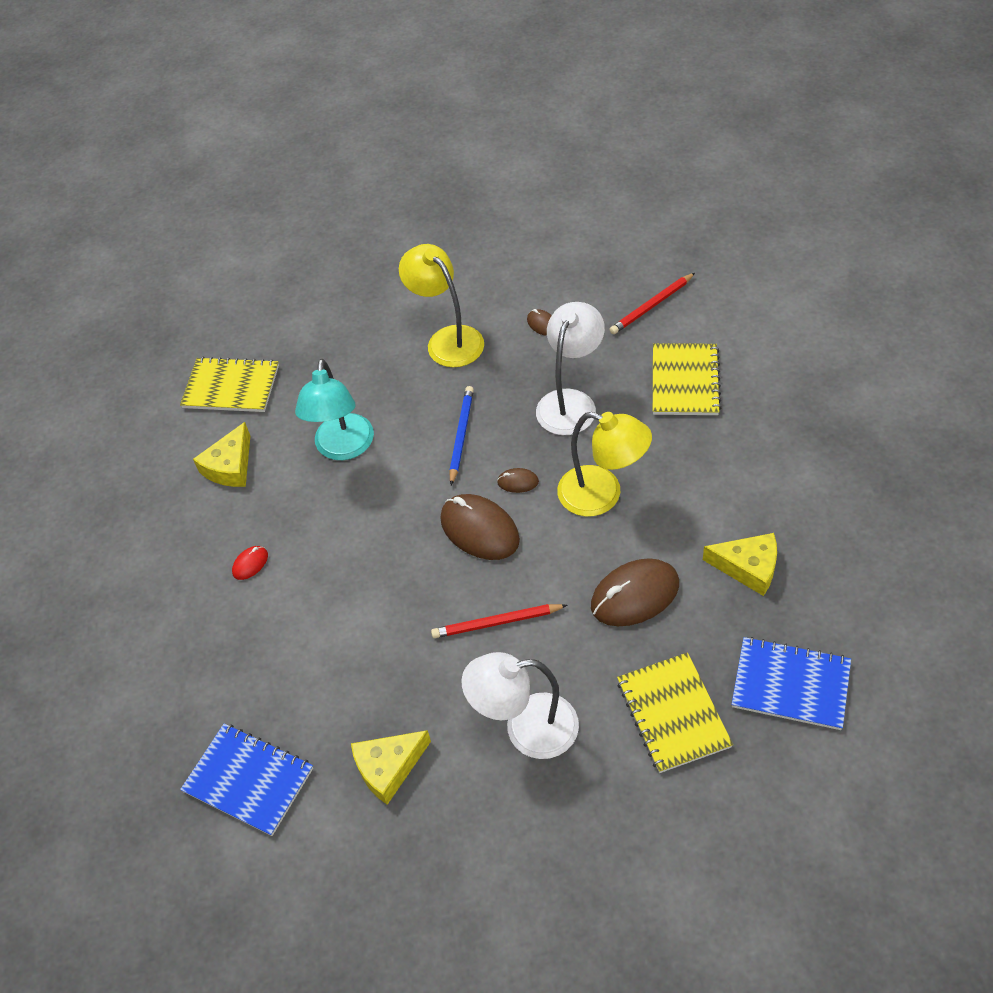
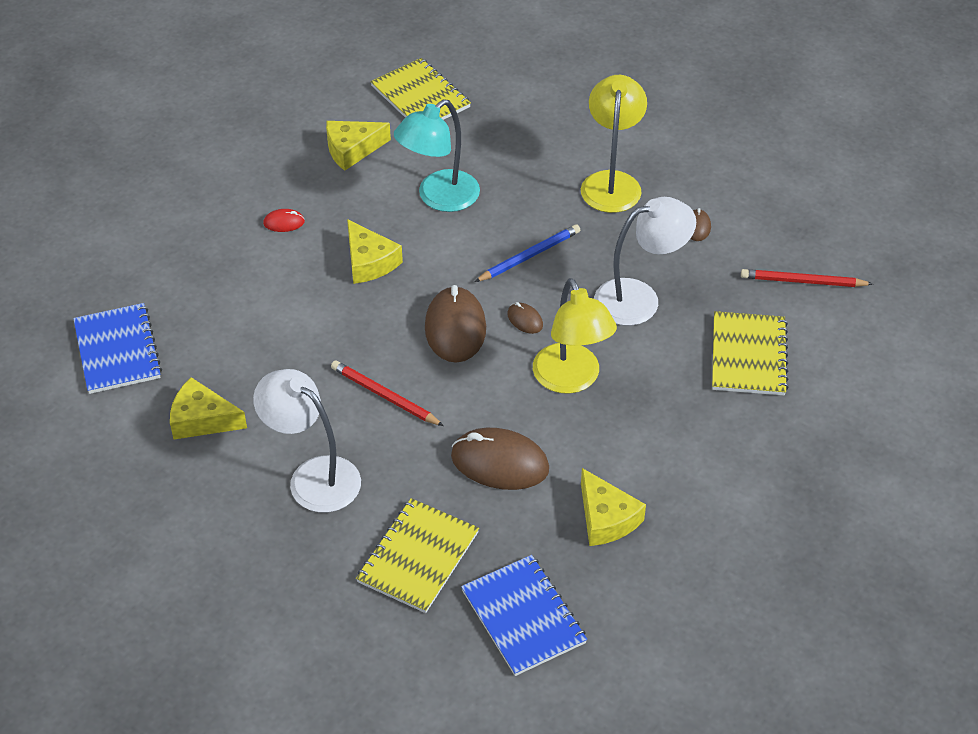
camera: 40 degrees right, 5 degrees down
yellow notebook [653,343,721,415] -> yellow notebook turned 45 degrees counterclockwise [712,311,789,396]
none -> yellow cheese [347,219,403,284]

